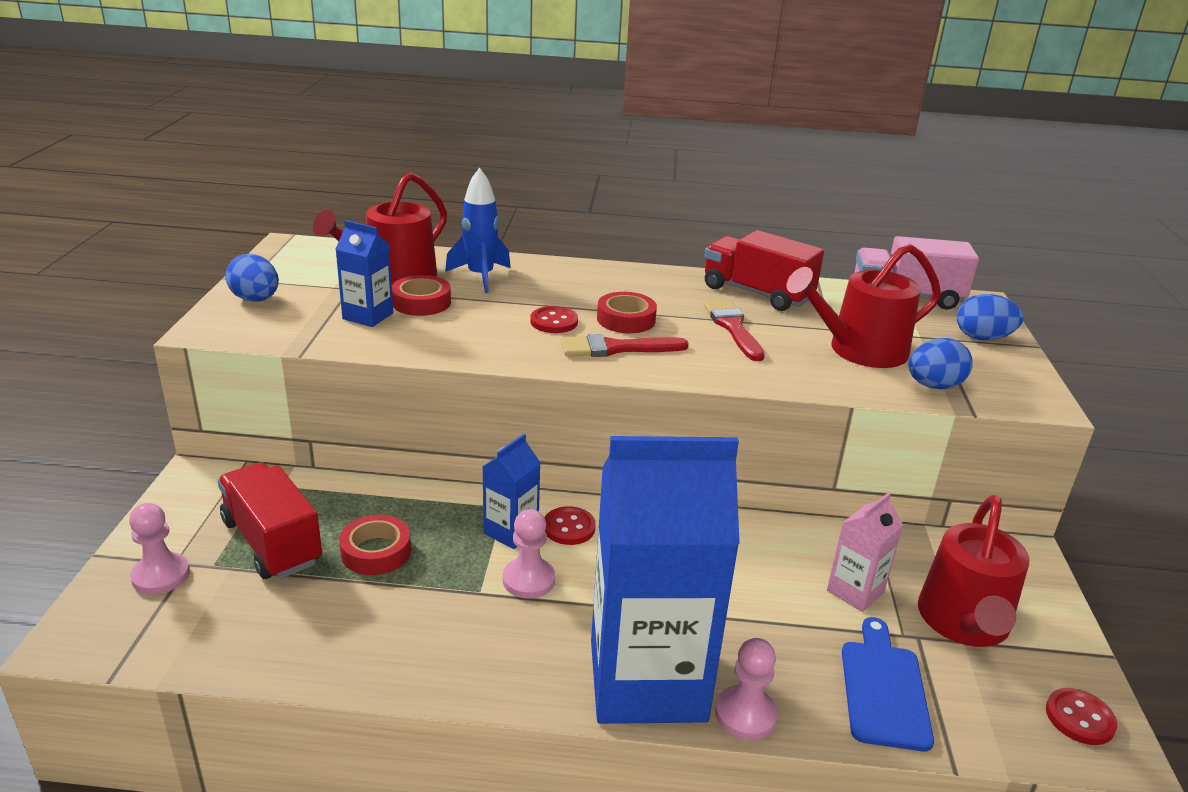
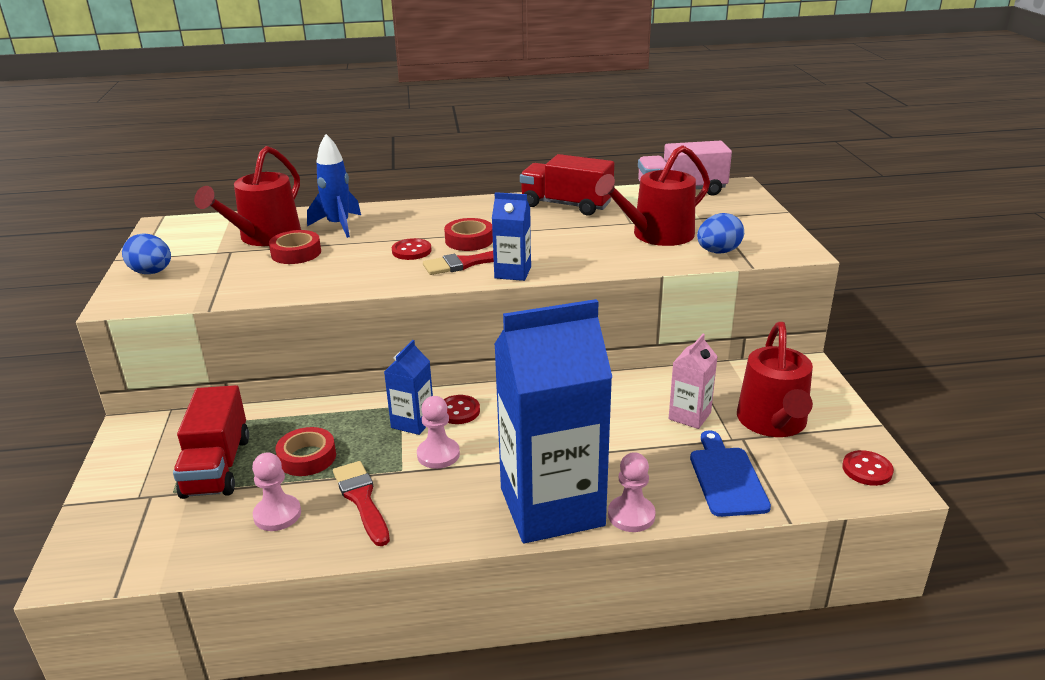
camera: 10 degrees left, 0 degrees up
pink pawn [129,503,190,595] -> pink pawn moved to [252,452,301,531]
red truck [217,462,322,579] -> red truck turned 135 degrees counterclockwise [173,385,249,499]
blue carton [336,220,393,327] -> blue carton moved to [492,192,531,281]
red brush [703,299,765,361] -> red brush moved to [333,461,390,546]
blue egg [957,294,1024,340] -> none

